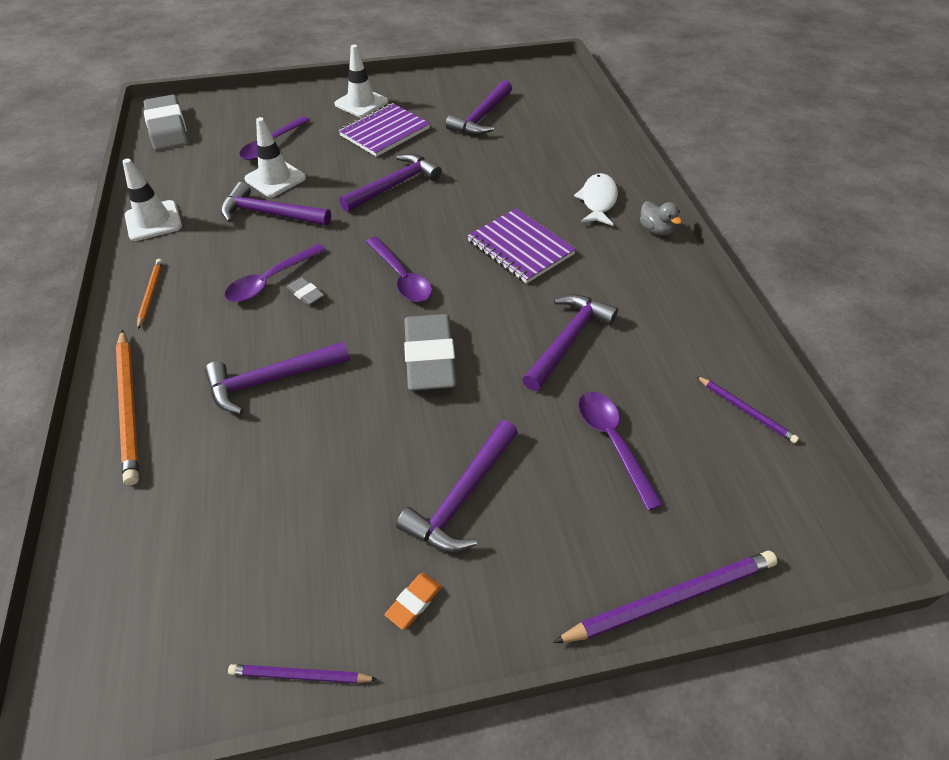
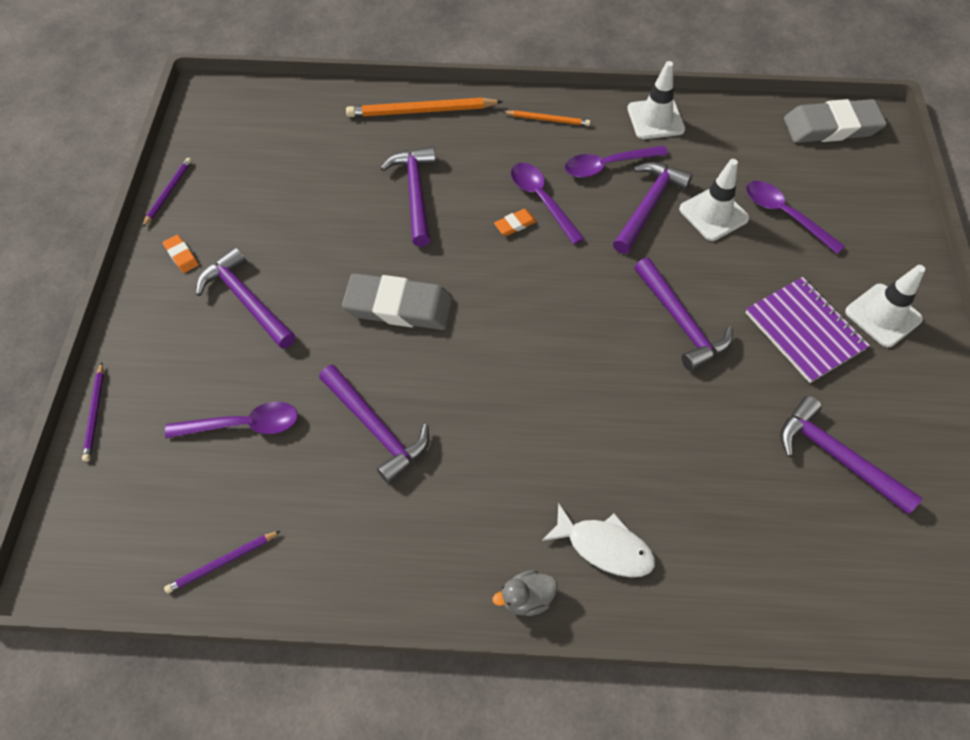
camera: 105 degrees right, 10 degrees up
grey eraser [287,277,324,305] -> orange eraser [494,209,537,236]
purple spoon [366,237,432,302] -> purple spoon moved to [565,145,668,178]
purple notebook [467,208,576,284] -> none
purple pencil [553,551,777,643] -> purple pencil [82,362,104,462], size x0.56

